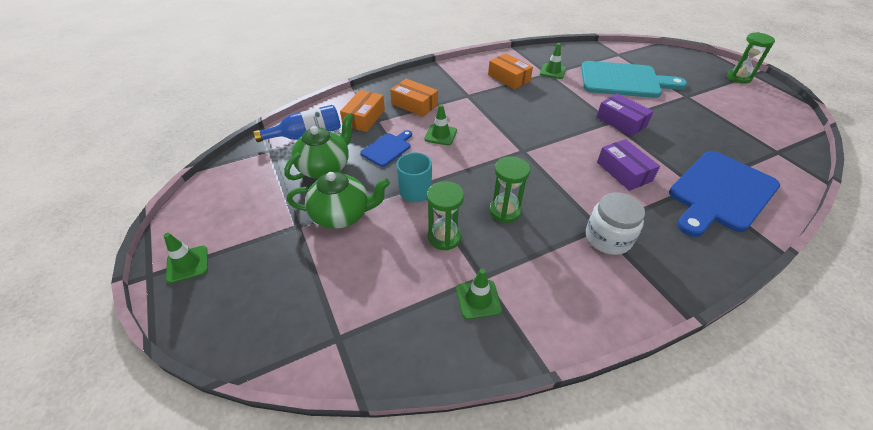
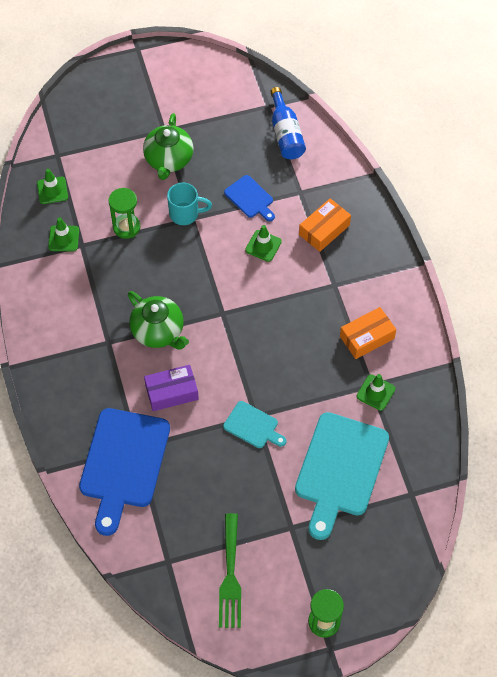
camera: 100 degrees right, 15 degrees up
green traffic cone [164,233,208,284] -> green traffic cone moved to [37,169,68,204]
green teapot [284,113,354,180] -> green teapot moved to [128,291,189,350]
orange box [340,90,385,132] -> none
green hourglass [489,156,530,223] -> none
white jar [586,193,645,255] -> none
purple box [597,93,653,136] -> turquoise cutting board [223,401,286,448]
blue cutting board [669,151,780,237] -> blue cutting board turned 135 degrees counterclockwise [79,408,170,536]
none -> green fork [219,513,241,628]

